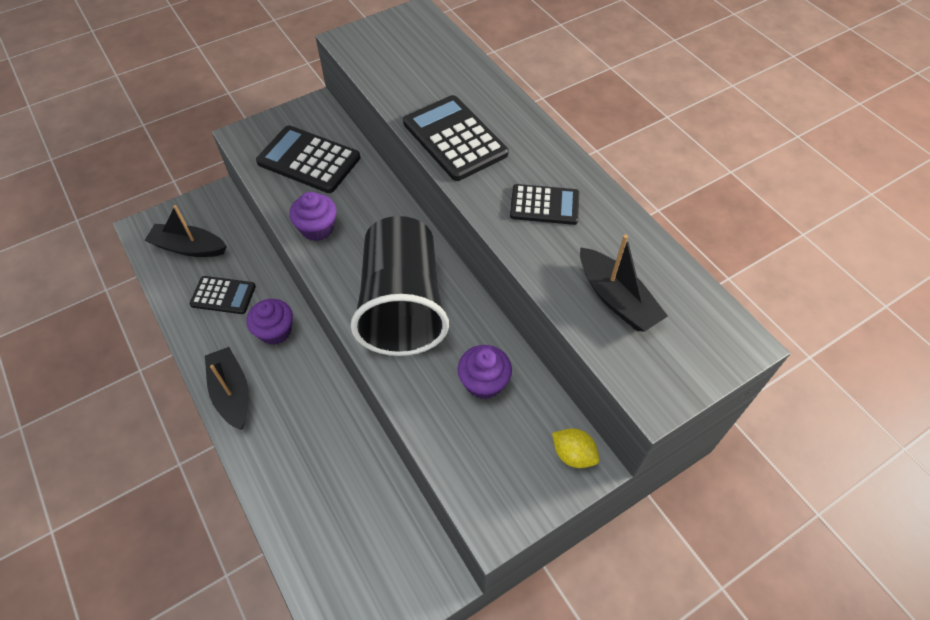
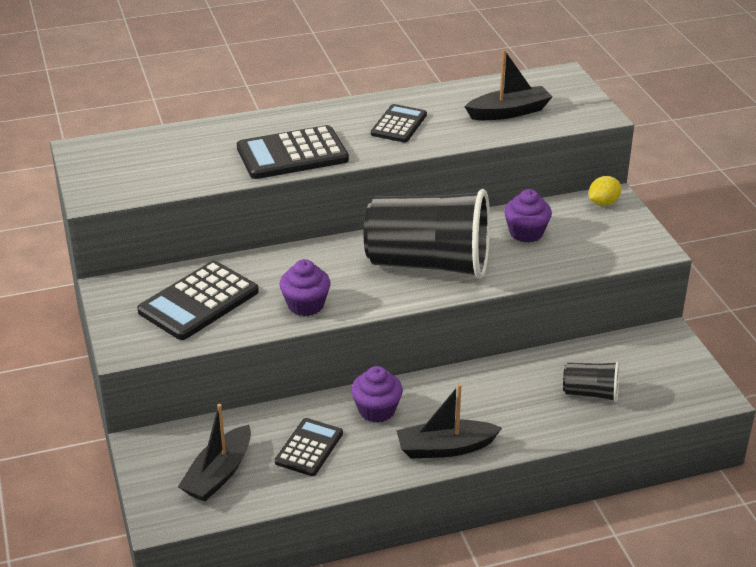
camera: 75 degrees left, 20 degrees down
none -> black cup [563,361,619,402]

